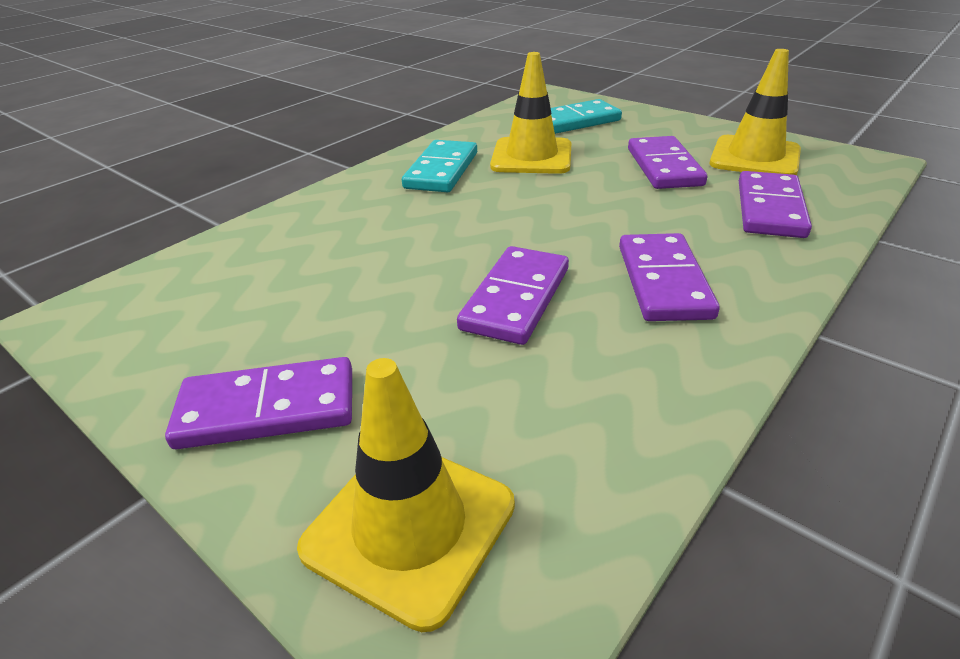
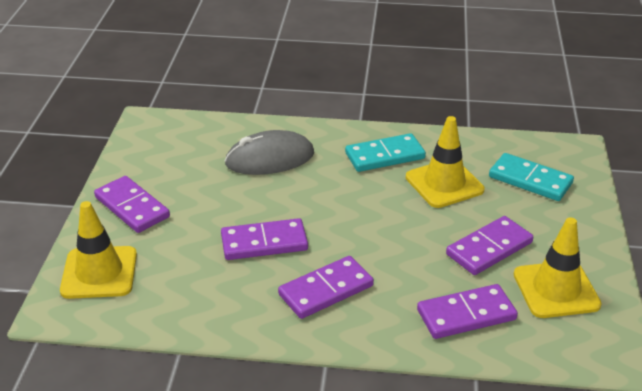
camera: 55 degrees right, 0 degrees up
none -> grey mouse [225,130,314,175]

